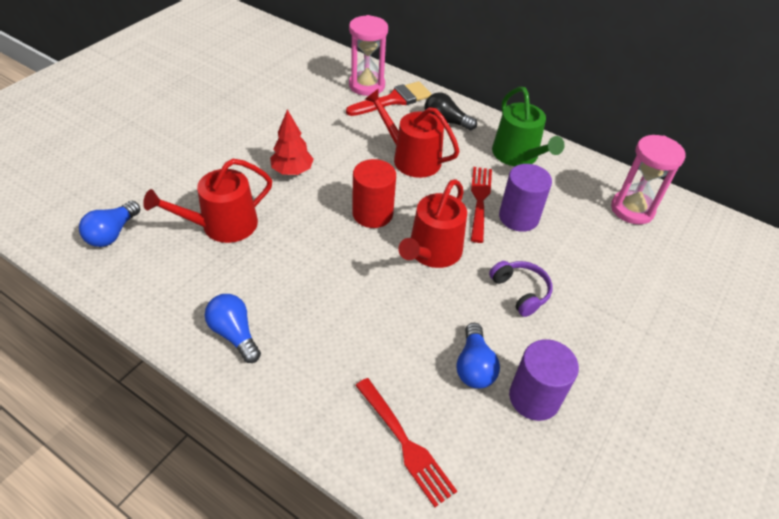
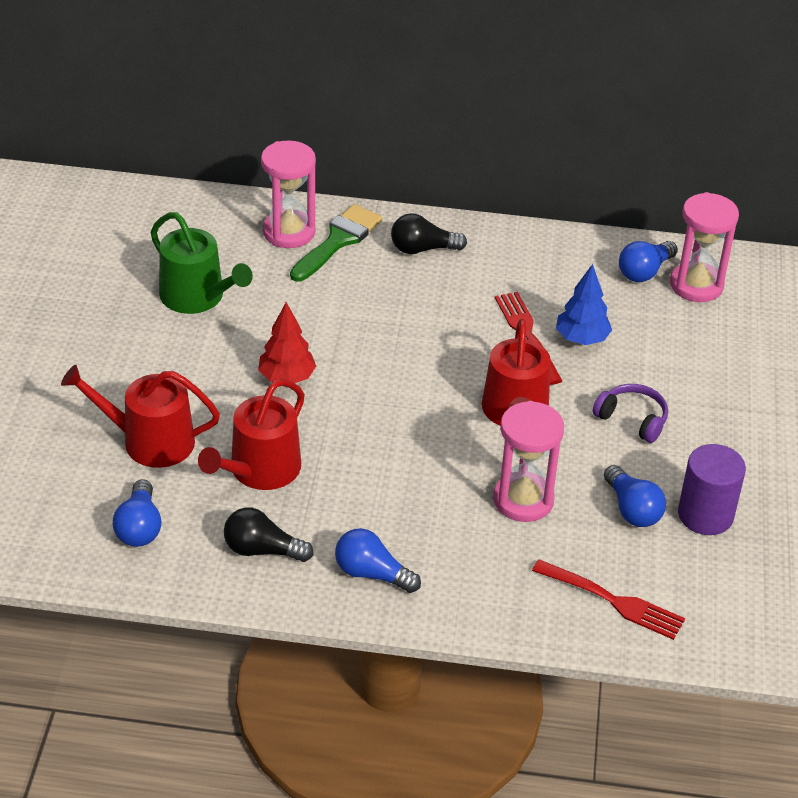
camera: 25 degrees left, 5 degrees down
red brush [346,81,432,116] -> green brush [290,204,382,282]
red cylinder [352,159,396,228] -> none
red watering can [365,89,460,178] -> red watering can moved to [61,365,220,468]
green watering can [492,87,565,166] -> green watering can moved to [151,212,253,314]
purple cylinder [499,164,552,232] -> blue tree [556,264,612,345]
none -> black light bulb [224,507,314,562]
none -> pink hourglass [493,401,564,522]
none -> blue light bulb [619,241,678,282]

